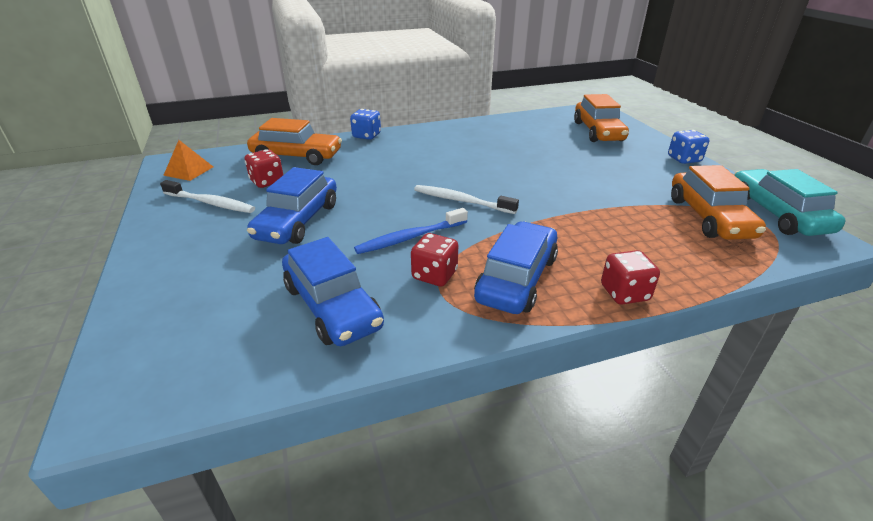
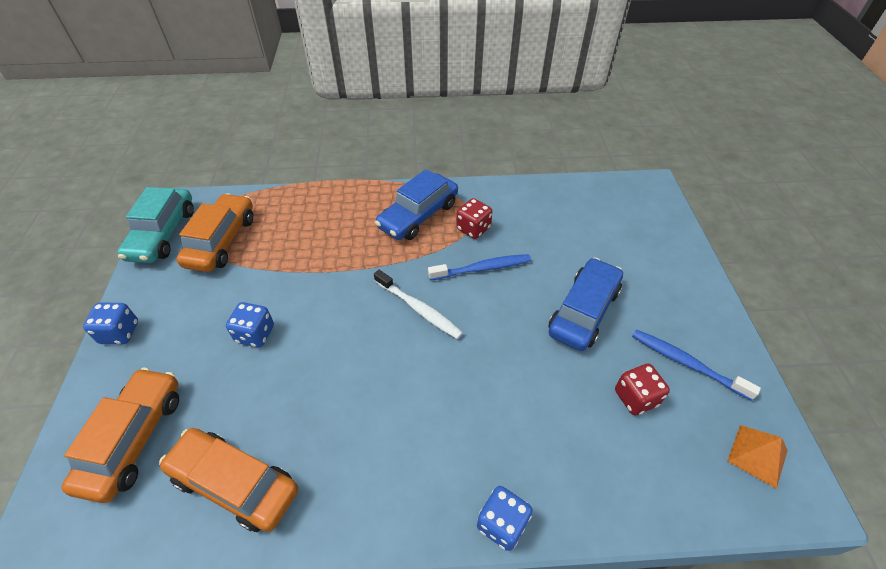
camera: 165 degrees left, 15 degrees up
white toothbrush [160,180,255,213] -> blue toothbrush [632,329,761,401]
orange car [247,118,342,165] -> orange car moved to [159,428,298,532]
blue car [282,237,384,346] -> none
red dice [601,250,660,305] -> none
none -> blue dice [226,302,274,347]

